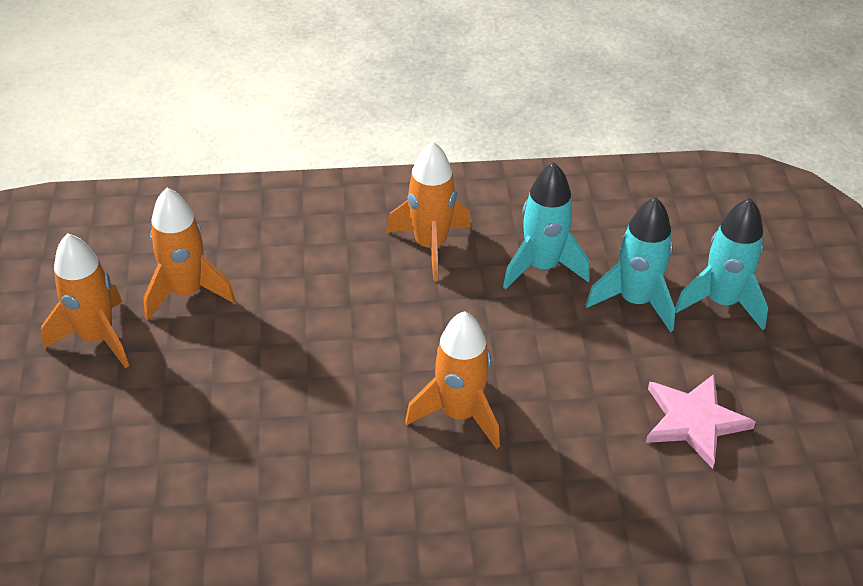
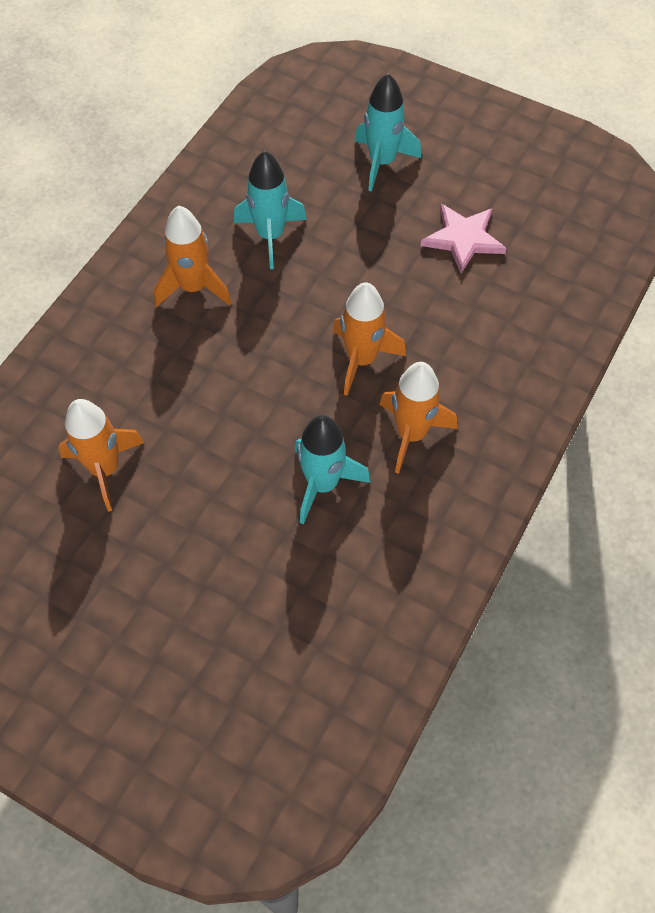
camera: 55 degrees left, 15 degrees up
orange rocket [41,233,129,369] -> orange rocket moved to [379,362,457,474]
turquoise rocket [586,197,675,332] -> turquoise rocket moved to [295,415,371,525]

